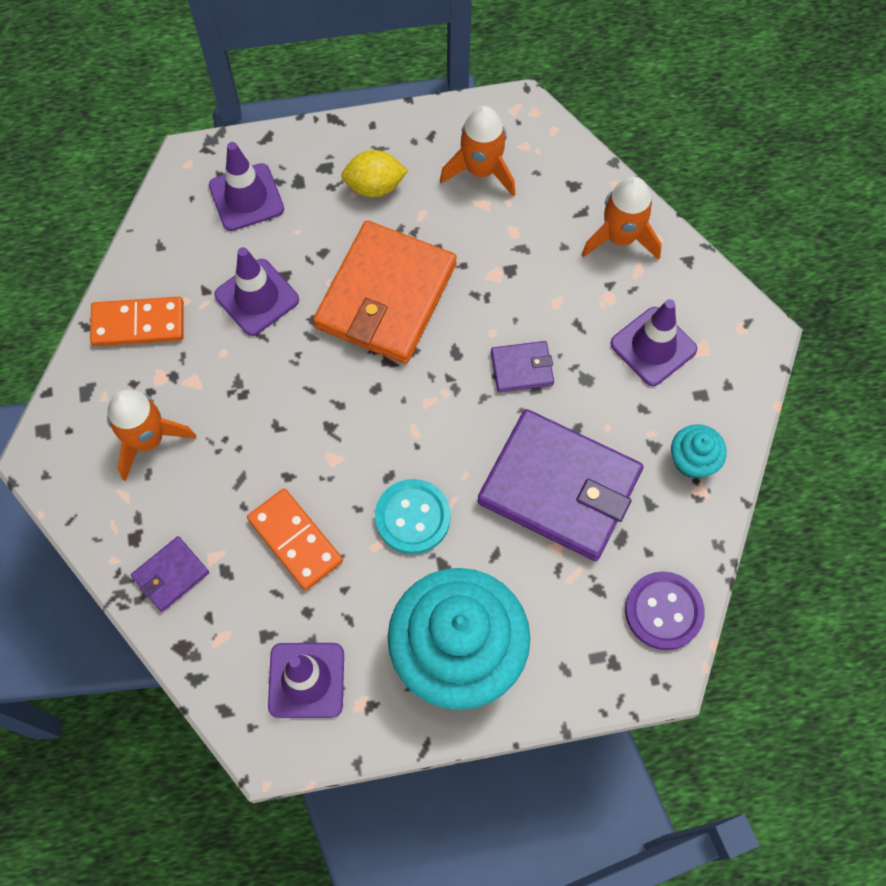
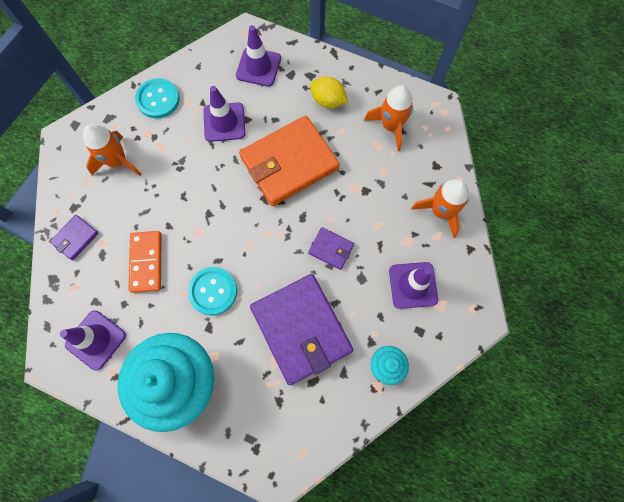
camera: 35 degrees right, 5 degrees up
orange domino [90,297,184,346] -> turquoise button [135,78,180,118]
purple wallet [131,536,209,612] -> purple wallet turned 45 degrees counterclockwise [50,215,99,260]
purple button [625,571,705,650] -> none

